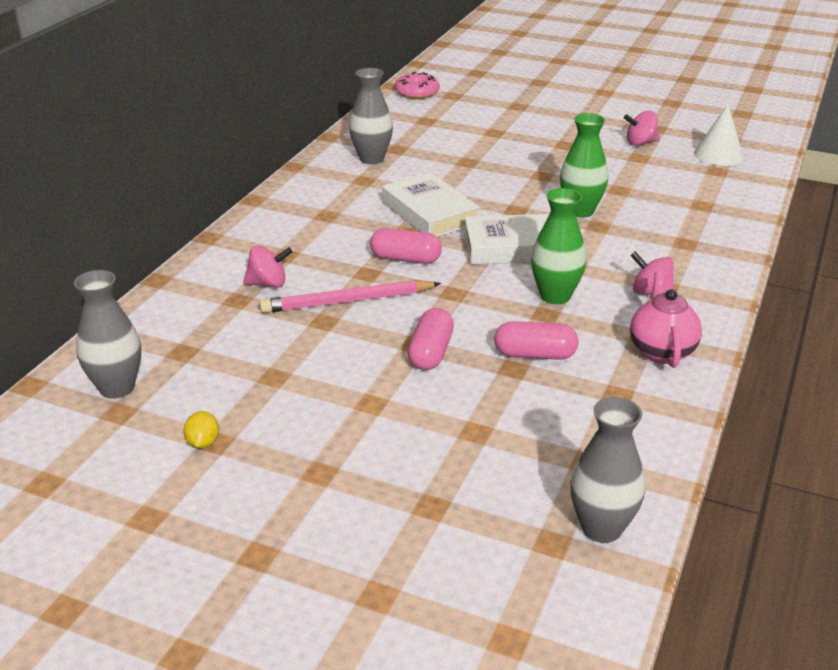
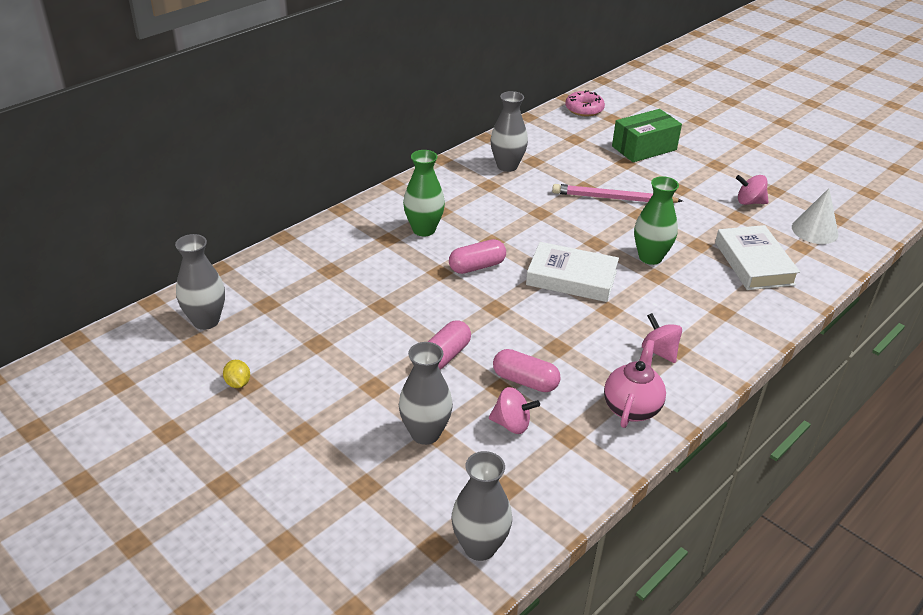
camera: 20 degrees right, 5 degrees up
yellow lemon [184,411,219,449] -> yellow lemon turned 45 degrees counterclockwise [223,360,250,388]
pink spinning top [243,245,292,288] -> pink spinning top moved to [489,387,540,434]
pink pencil [259,280,441,313] -> pink pencil moved to [552,184,683,203]
pink capsule [370,228,442,264] -> pink capsule turned 60 degrees counterclockwise [449,239,506,274]
white book [382,172,480,237] -> white book moved to [715,225,800,290]
green vase [531,188,587,304] -> green vase moved to [403,150,445,236]
none -> grey vase [399,342,453,445]
none -> green box [612,109,682,162]

